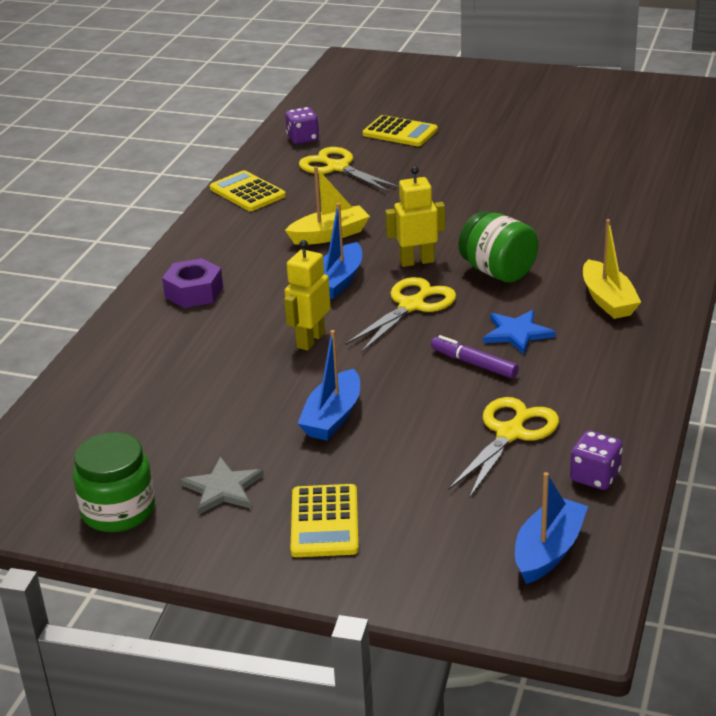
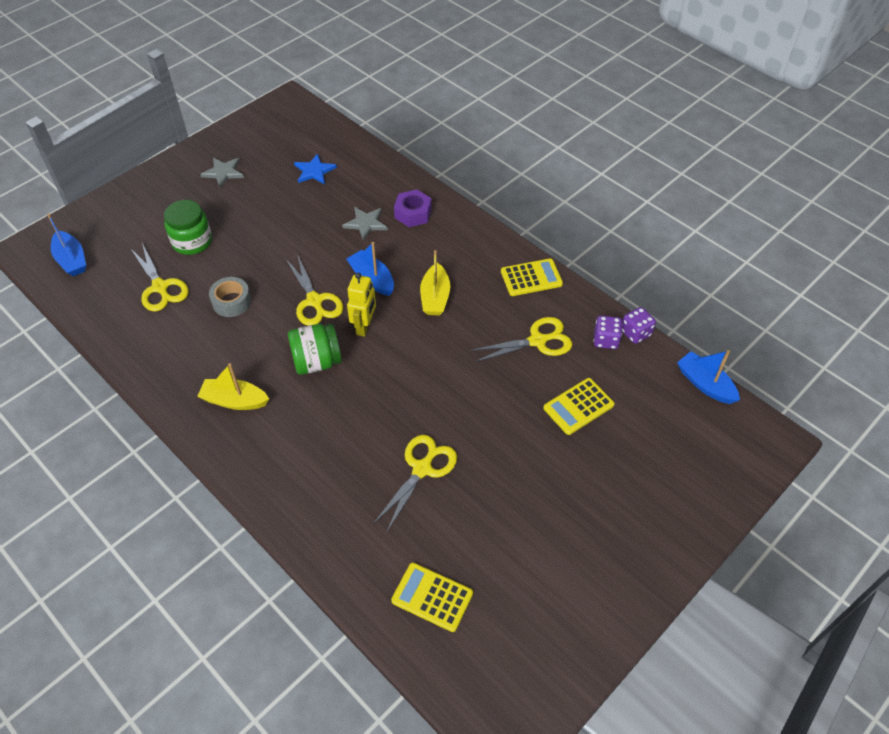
camera: 115 degrees right, 20 degrees up
green jar [73,432,155,532] -> green jar moved to [164,200,212,255]
yellow robot [284,240,331,351] -> none
yellow calculator [290,484,359,557] -> yellow calculator moved to [391,563,473,632]
blue boat [297,330,360,440] -> blue boat moved to [677,350,740,404]
purple marker [431,335,519,378] -> grey tape [209,277,251,317]
blue star [483,310,556,355] -> blue star moved to [294,154,337,184]
purple dice [570,430,623,490] -> purple dice moved to [622,307,656,344]
none -> grey star [342,207,388,241]
none -> yellow scissors [373,435,457,533]

